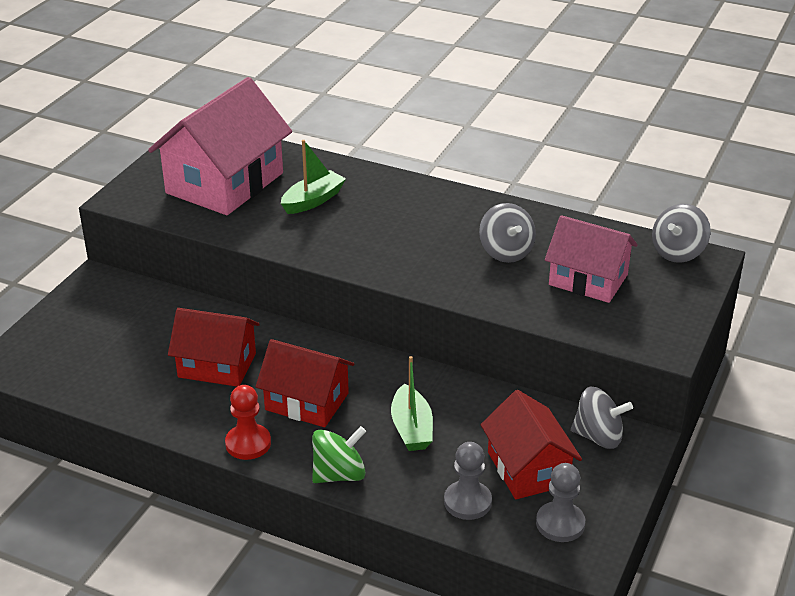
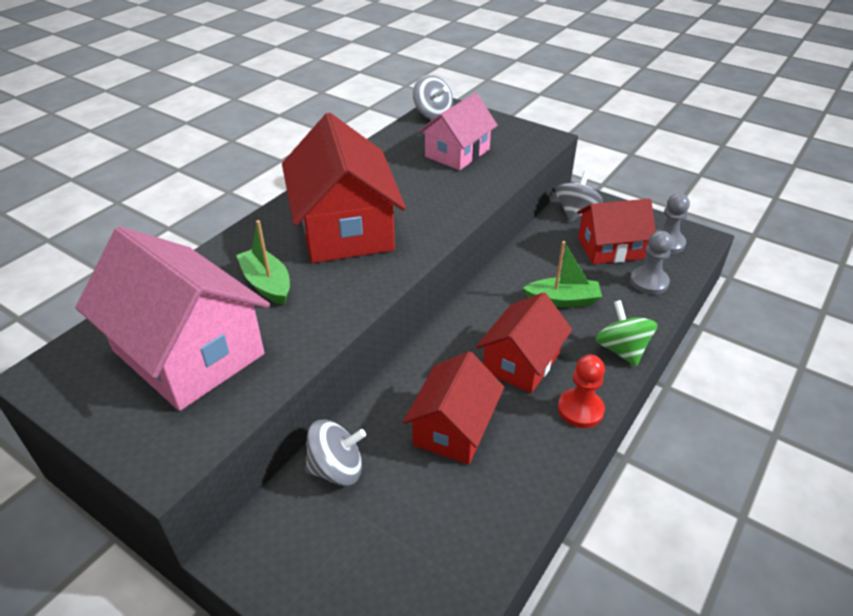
camera: 80 degrees left, 5 degrees up
grey spinning top [479,203,536,263] -> grey spinning top moved to [305,419,366,486]
none -> red house [282,113,406,263]

